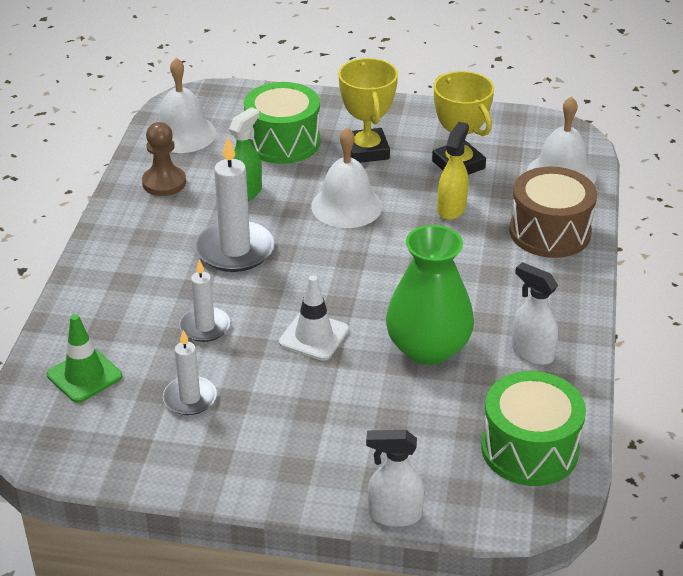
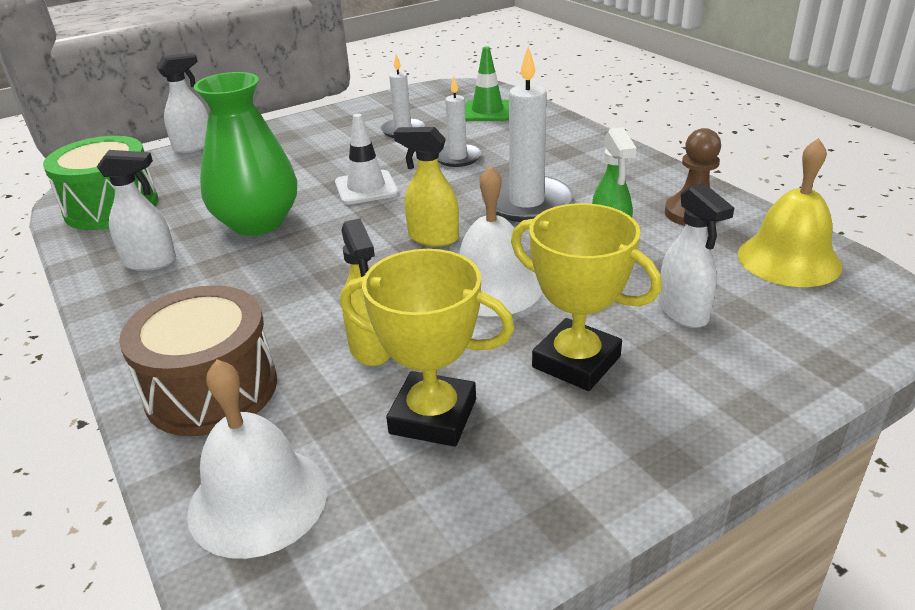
camera: 140 degrees right, 5 degrees down
white bell [158,58,216,153] -> yellow bell [738,138,843,287]
green drum [244,82,320,164] -> white spray bottle [658,183,734,328]
none -> yellow spray bottle [394,127,459,246]

